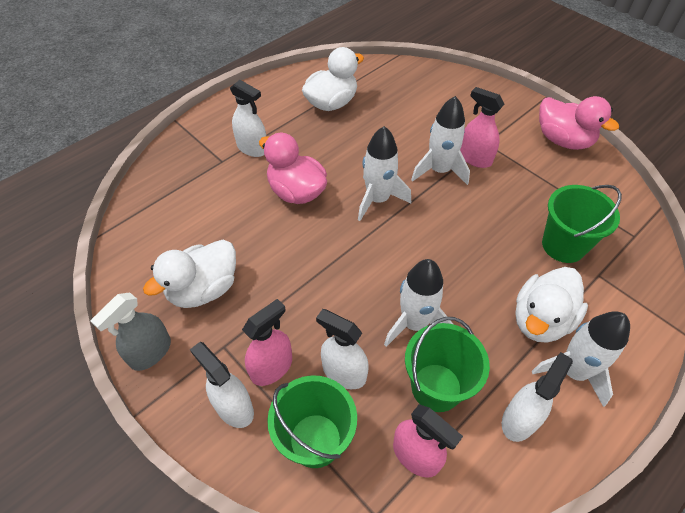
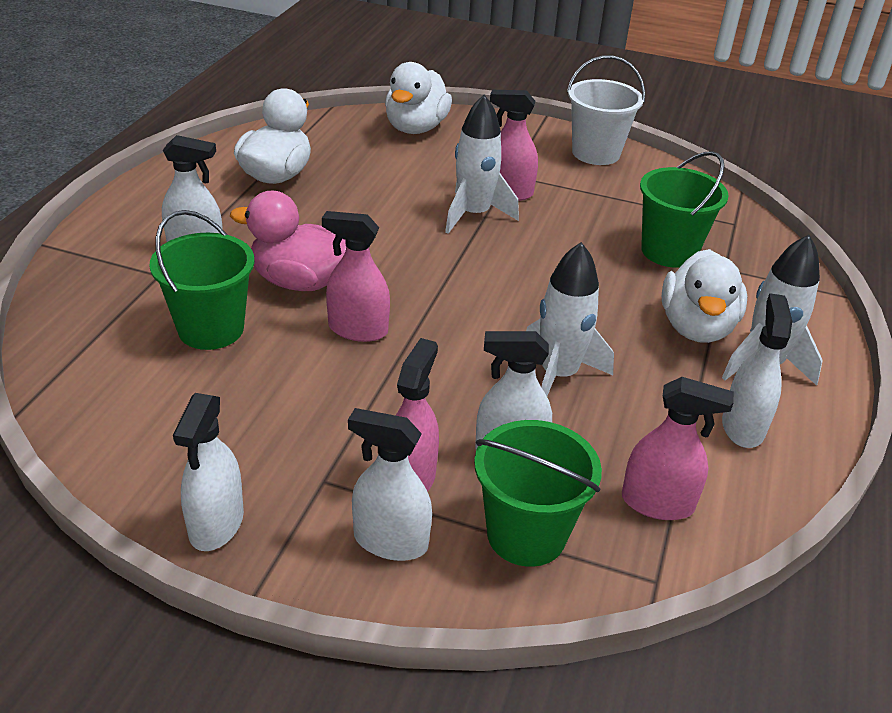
camera: 30 degrees left, 15 degrees down
grey spray bottle [91,292,171,371] -> white spray bottle [173,393,244,551]
white duck [143,240,236,308] -> white duck moved to [385,62,452,134]
white rocket [358,126,411,221] -> none
green bucket [405,317,490,412] -> green bucket moved to [149,210,255,350]
pink duck [539,96,619,150] -> white bucket [567,55,645,165]
none -> pink spray bottle [322,211,390,342]

